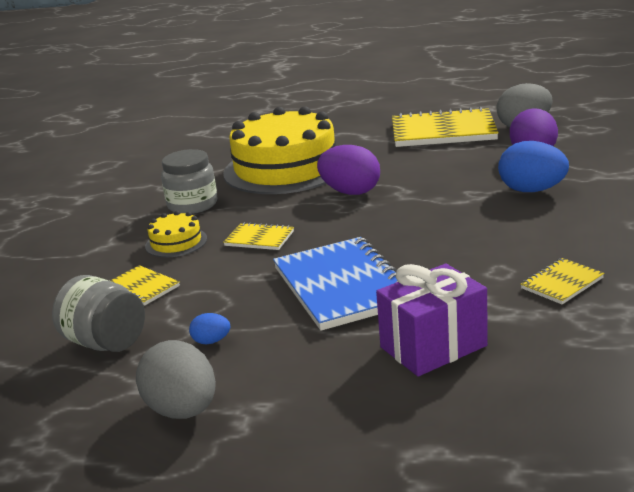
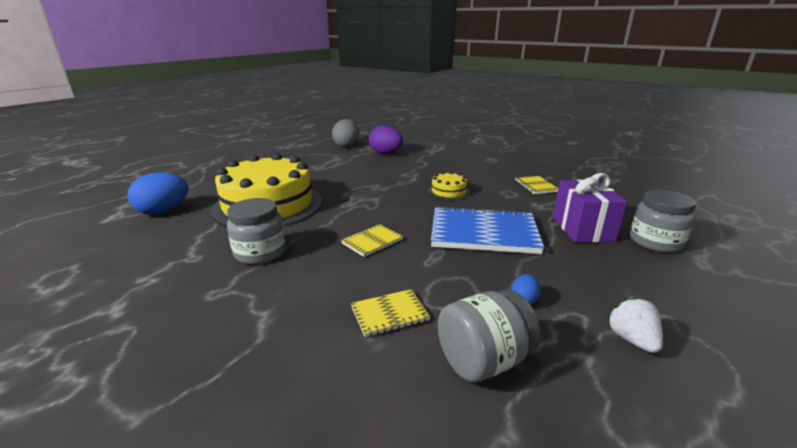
camera: 65 degrees left, 0 degrees up
grey egg [136,340,216,419] -> white strawberry [608,297,663,353]
yellow cake [145,211,207,257] -> yellow cake moved to [428,171,470,201]
purple egg [317,145,380,195] -> none
yellow notebook [392,107,499,147] -> none
blue egg [498,141,569,192] -> blue egg moved to [127,173,188,215]
none -> grey jar [630,190,696,253]

